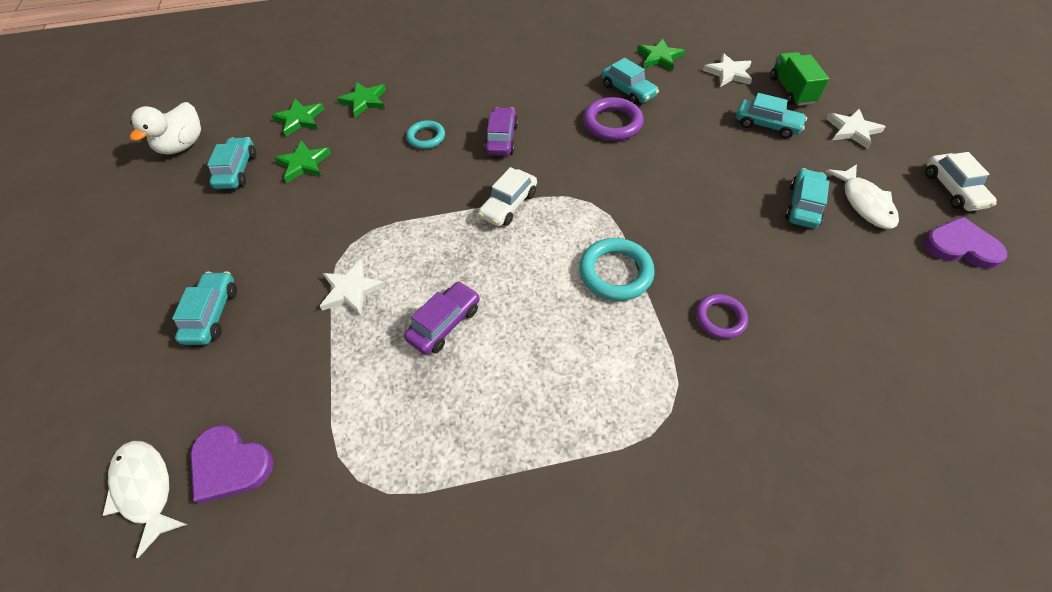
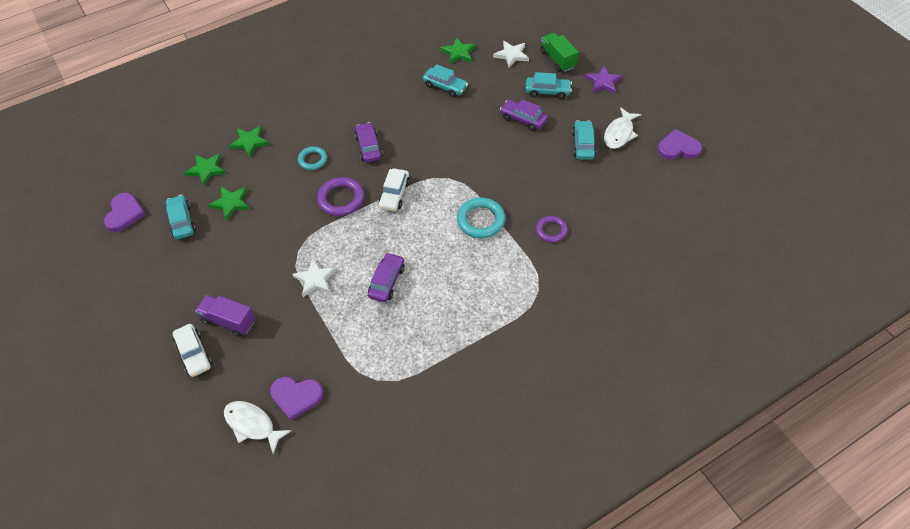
camera: 20 degrees left, 0 degrees up
white duck [130,102,201,155] -> purple heart [104,193,146,232]
turquoise car [172,271,237,345] -> purple truck [195,295,255,337]
purple ring [583,97,644,141] -> purple ring moved to [317,177,364,216]
white star [826,109,885,149] -> purple star [585,66,623,94]
white fish [826,164,899,229] -> white fish turned 60 degrees clockwise [604,107,641,149]
white car [925,152,997,211] -> white car moved to [173,324,212,377]
none -> purple car [500,99,548,131]

